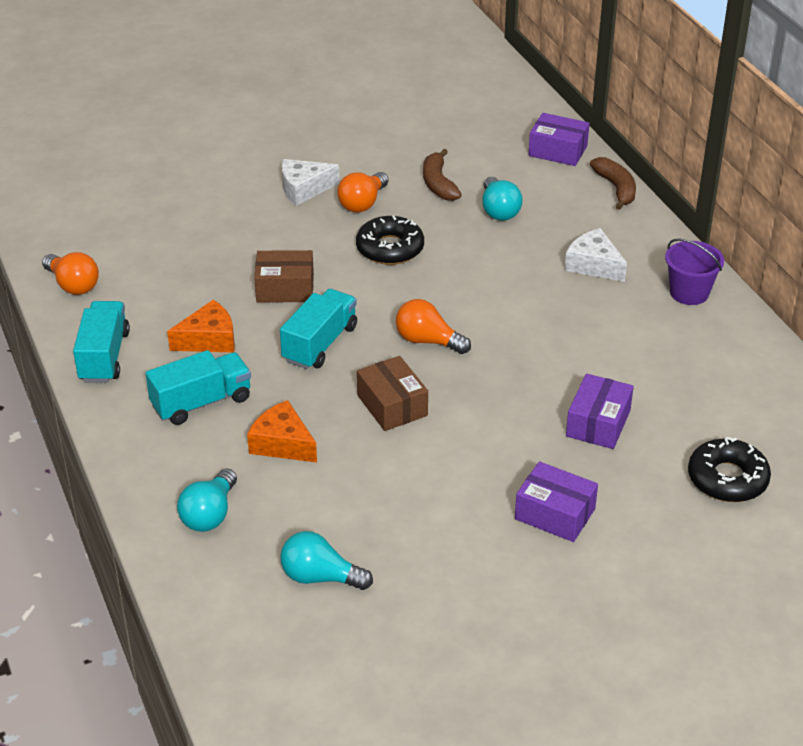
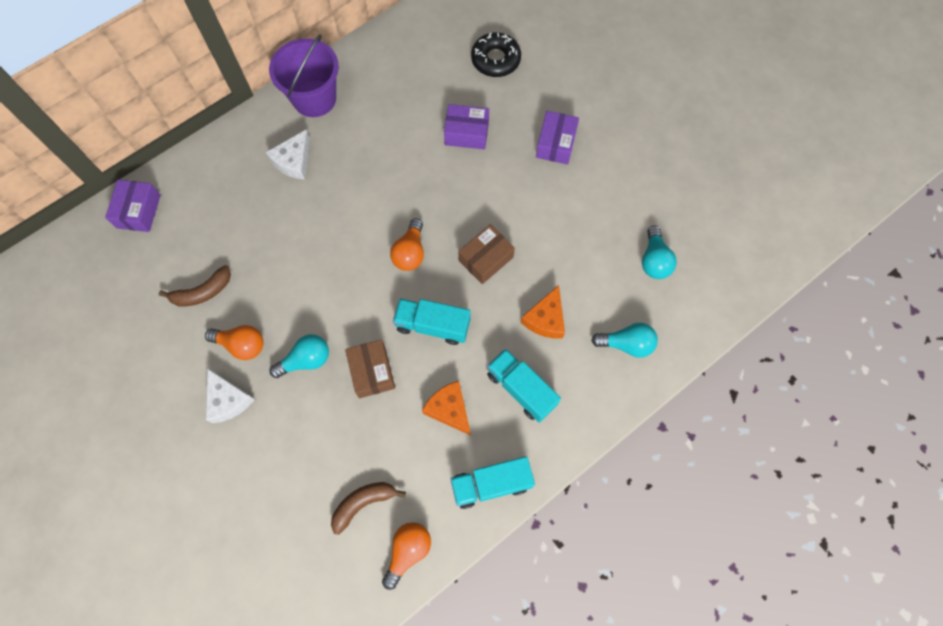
camera: 105 degrees left, 30 degrees up
black donut [356,216,424,265] -> none
turquoise light bulb [482,177,523,221] -> turquoise light bulb moved to [269,334,329,378]
brown banana [590,157,636,210] -> brown banana moved to [331,482,406,535]
purple bucket [665,239,724,305] -> purple bucket [269,34,339,117], size x1.57

